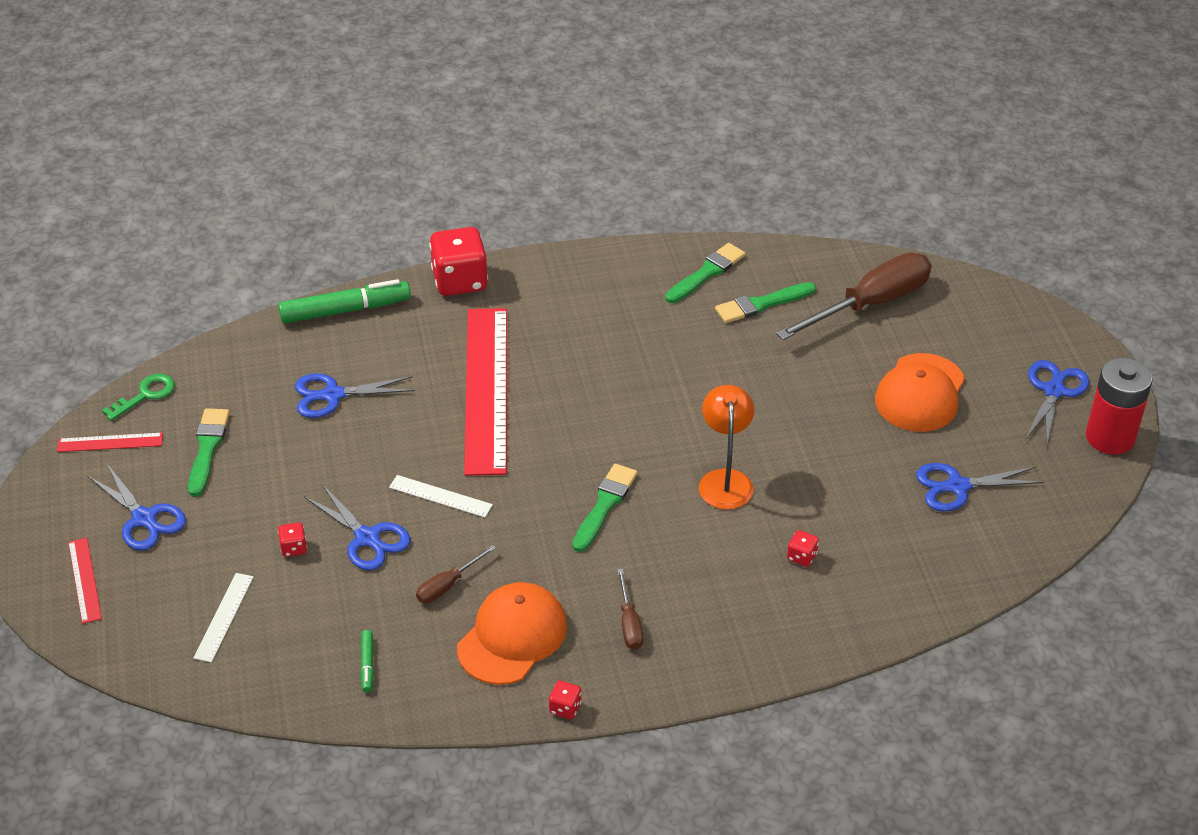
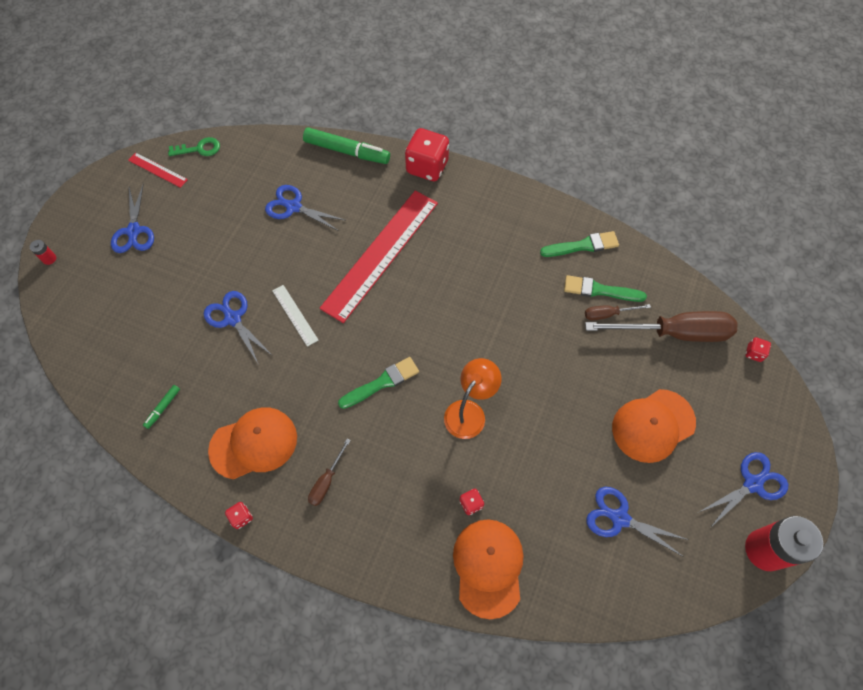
camera: 35 degrees right, 20 degrees up
red ruler [68,538,102,624] -> none
green brush [188,408,230,496] -> none
white ruler [193,573,254,663] -> none
red dice [278,522,307,557] -> red dice moved to [745,337,771,362]
blue scissors [304,484,410,570] -> blue scissors turned 150 degrees clockwise [204,291,273,365]
brown screwdriver [416,545,496,603] -> brown screwdriver moved to [585,304,651,320]
none -> red battery [30,240,56,265]
none -> orange cap [453,519,524,619]

